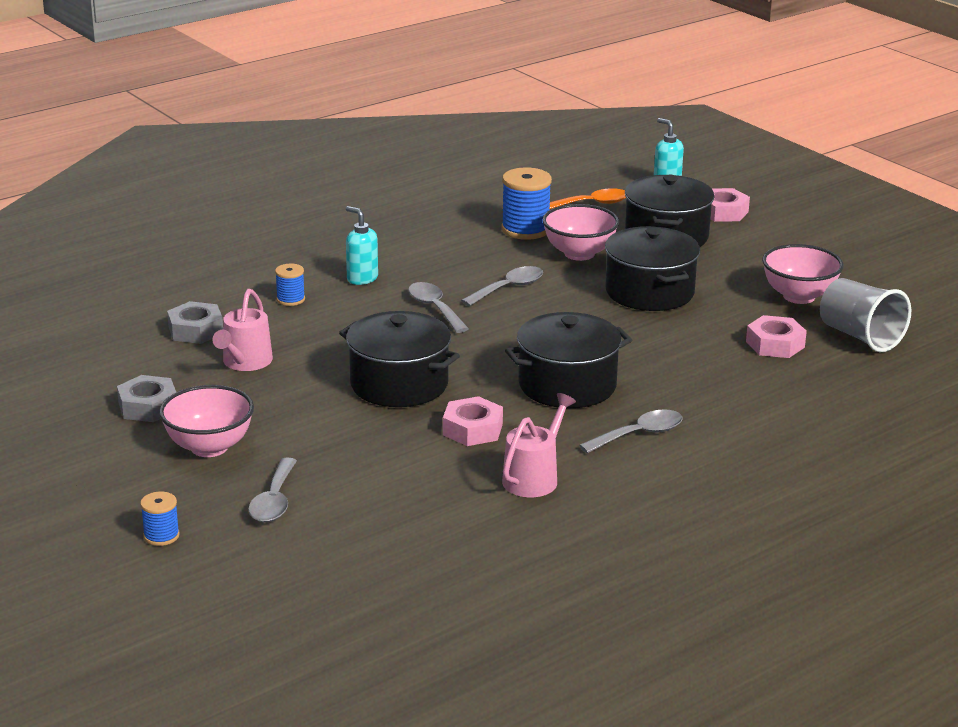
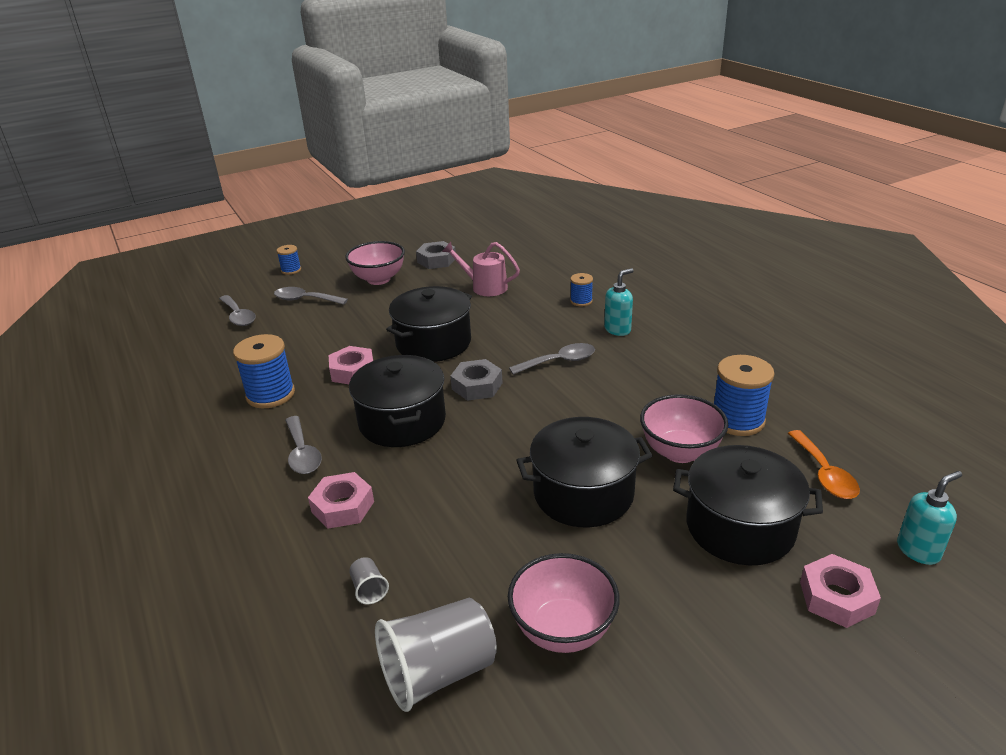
camera: 100 degrees right, 5 degrees up
grey nut [167,301,223,344] -> grey nut moved to [450,359,502,401]
grey spoon [461,266,543,306] -> grey spoon moved to [219,295,256,326]
pink watering can [502,393,576,497] -> blue spool [233,334,295,408]
pink nut [746,315,807,358] -> pink nut moved to [308,472,374,529]
none -> grey cup [349,557,389,604]

